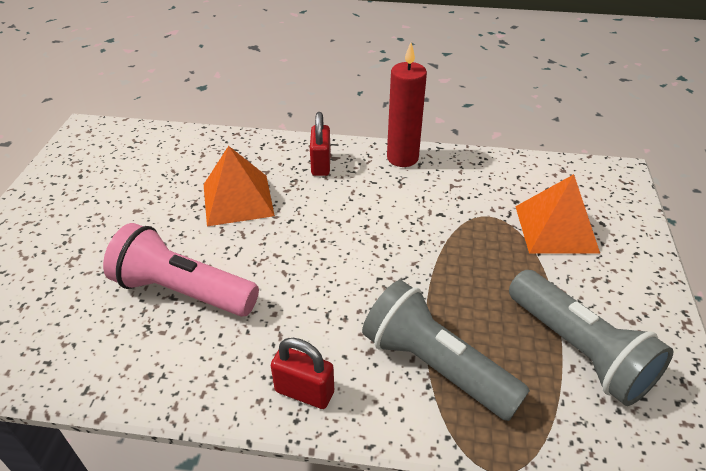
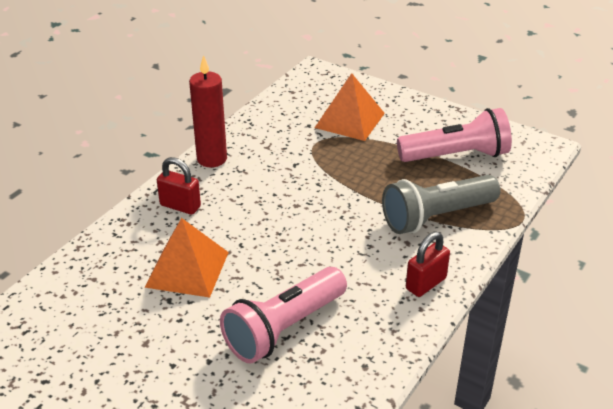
camera: 65 degrees left, 5 degrees down
grey flashlight [509,270,674,406] -> pink flashlight [397,108,512,162]

